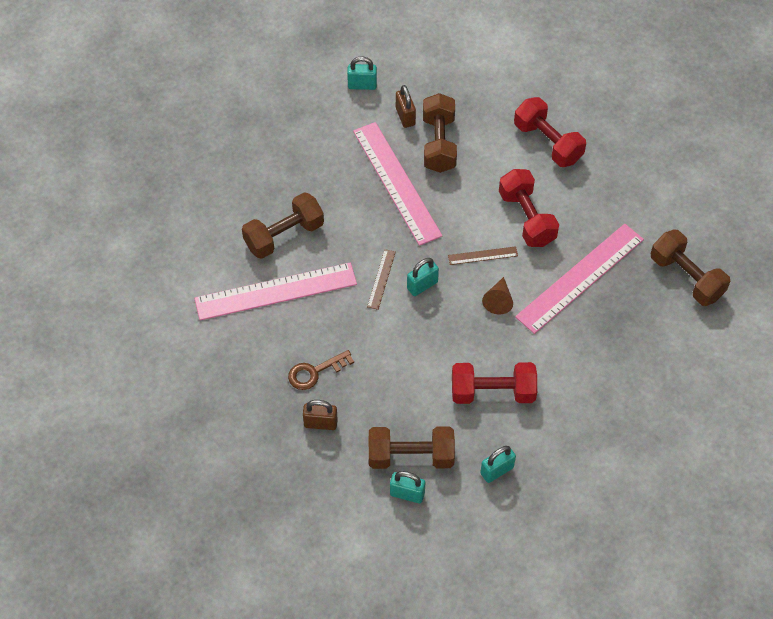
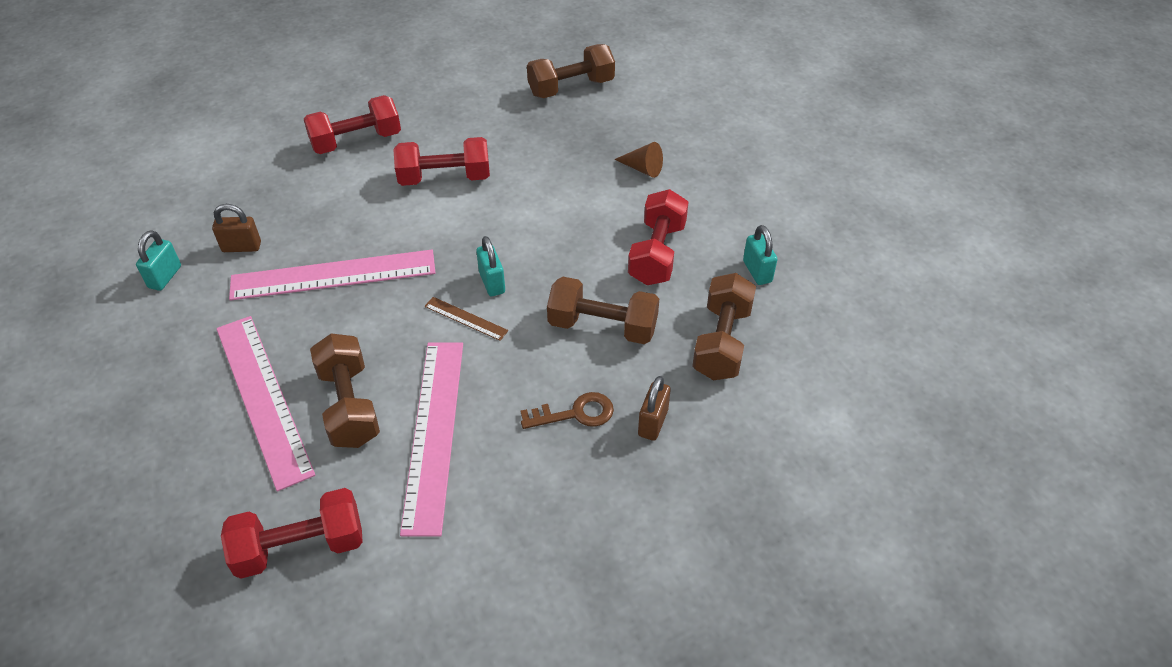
camera: 75 degrees left, 10 degrees down
brown key [288,350,354,390] -> brown key turned 90 degrees counterclockwise [521,392,614,429]
turquoise padlock [390,471,425,503] -> none
brown dumbbell [423,93,457,173] -> brown dumbbell moved to [547,277,659,344]
brown ruler [448,246,518,265] -> none
brown cone [482,277,513,315] -> brown cone moved to [614,142,663,178]
pink ruler [515,224,644,334] -> pink ruler moved to [216,316,315,491]
none -> red dumbbell [221,488,363,579]

